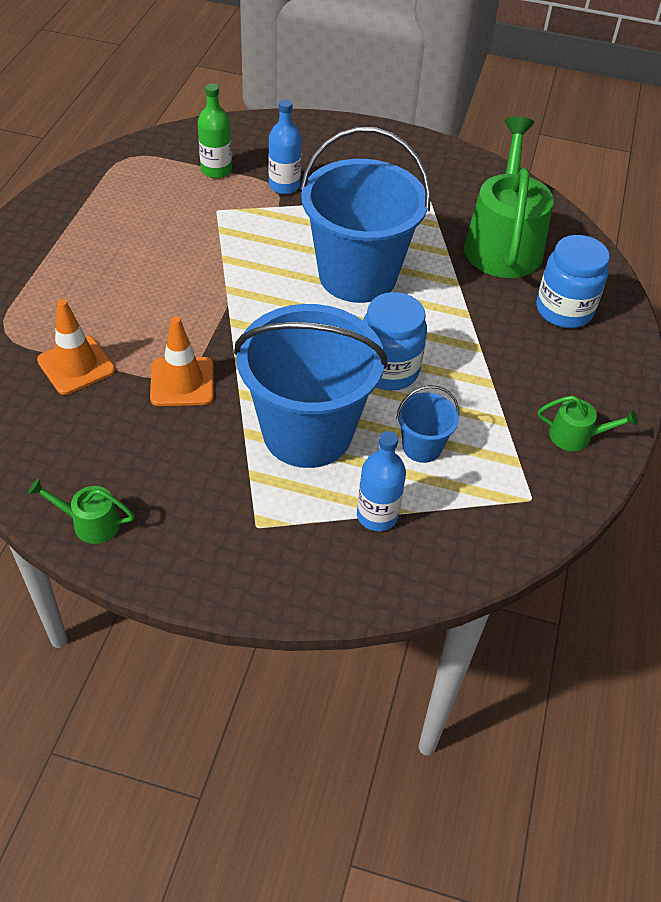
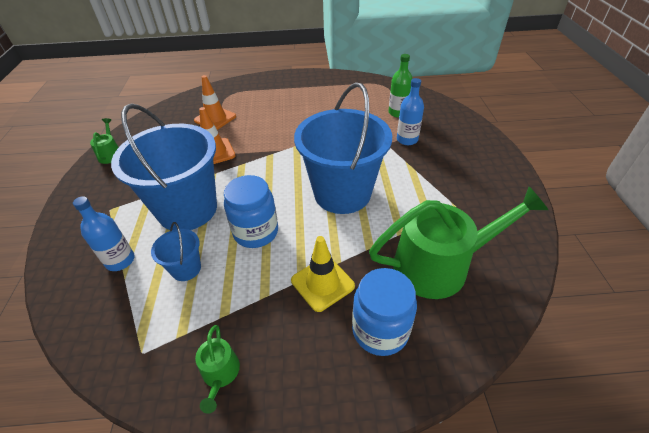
camera: 75 degrees right, 5 degrees down
none -> yellow traffic cone [291,236,355,312]

